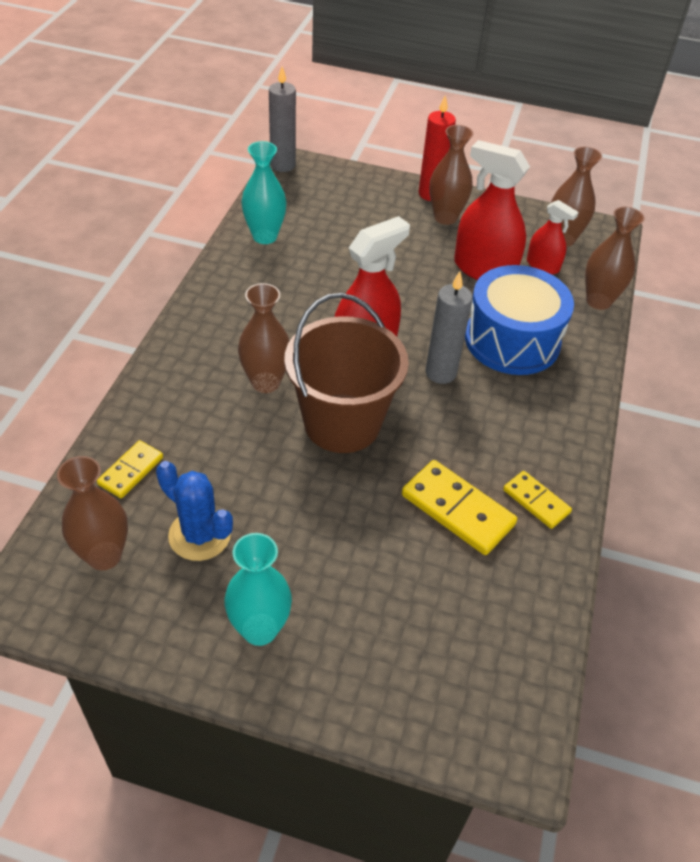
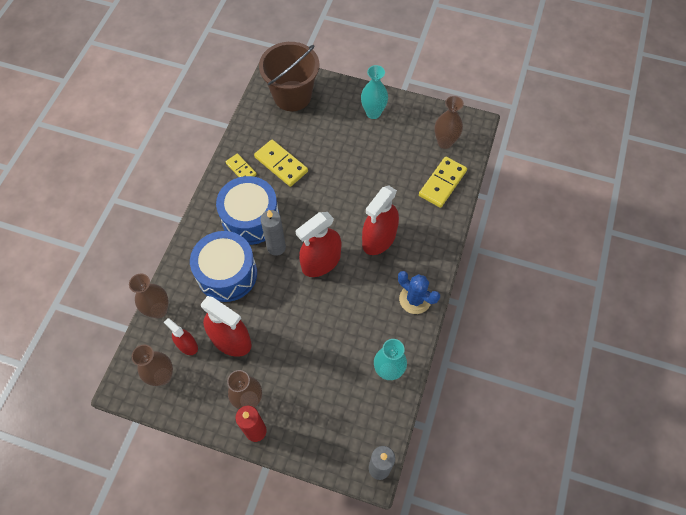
camera: 175 degrees left, 15 degrees up
yellow domino [97,440,163,498] -> yellow domino [419,157,467,208], size x1.65
blue cactus [156,461,233,561] -> blue cactus moved to [398,271,440,314]
brown vase [238,283,289,393] -> red spray bottle [362,185,399,255]
brown bucket [284,293,409,453] -> brown bucket moved to [259,42,319,111]
none -> blue drum [216,176,279,245]

